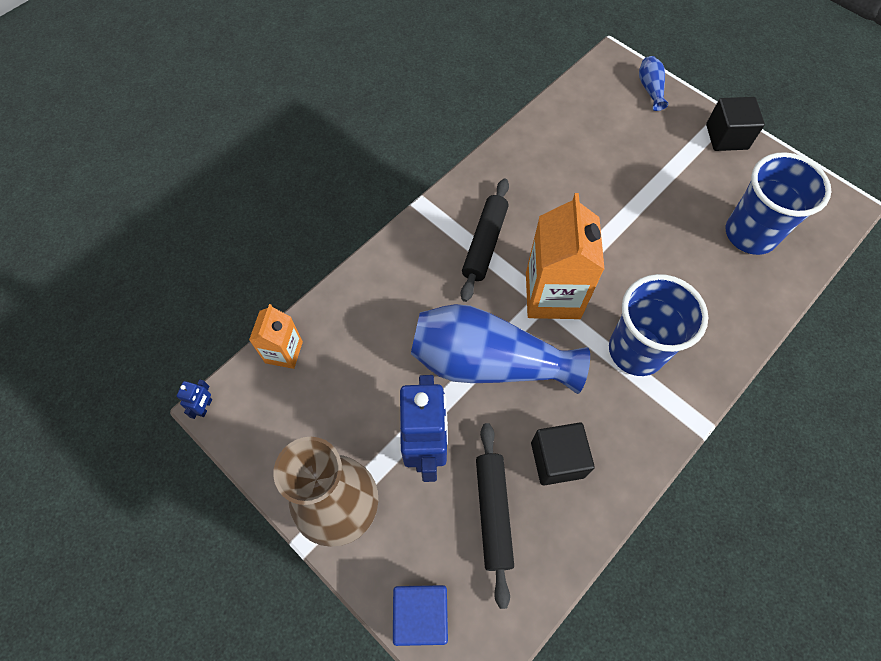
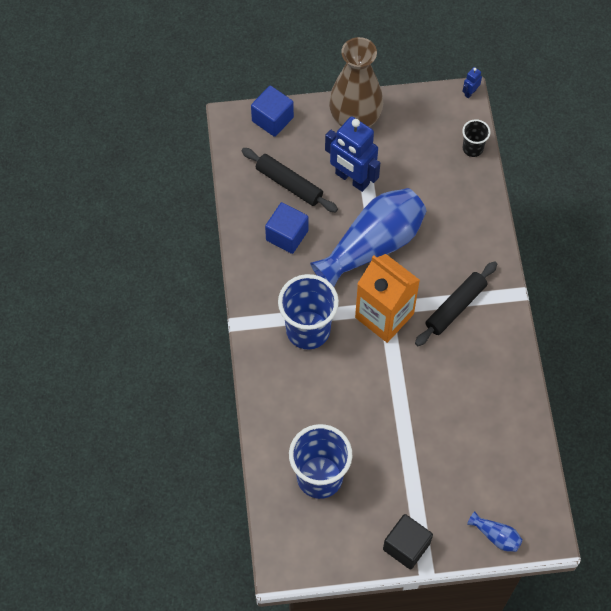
camera: 130 degrees right, 0 degrees up
blue robot [177,379,212,419] -> blue robot turned 75 degrees clockwise [462,67,482,98]
orange carton [249,304,303,369] -> black cup [462,119,490,157]
black rolling pin [461,178,509,302] -> black rolling pin turned 75 degrees clockwise [415,261,497,346]
black cube [531,422,595,485] -> blue cube [265,202,308,254]

